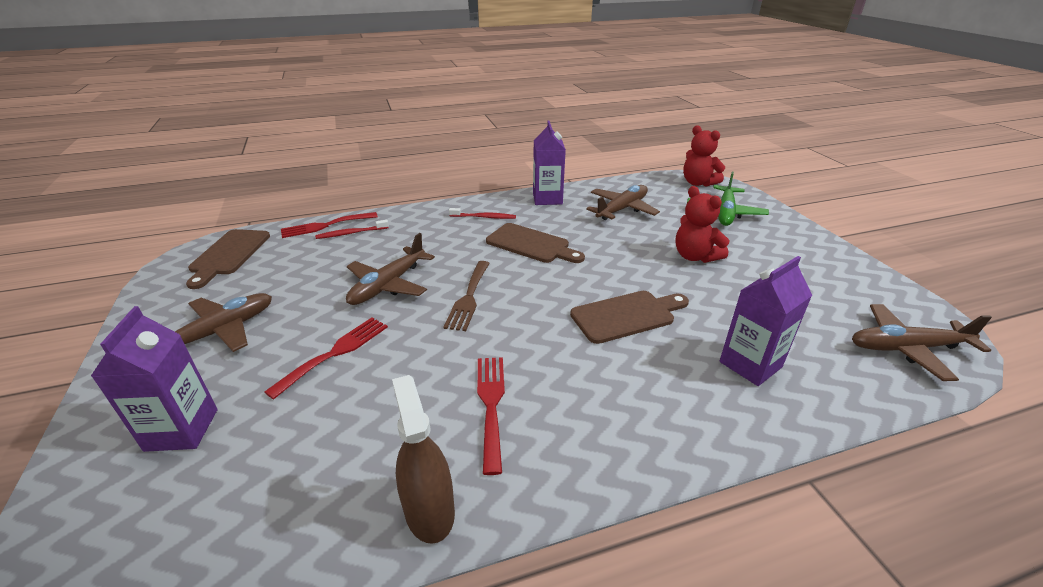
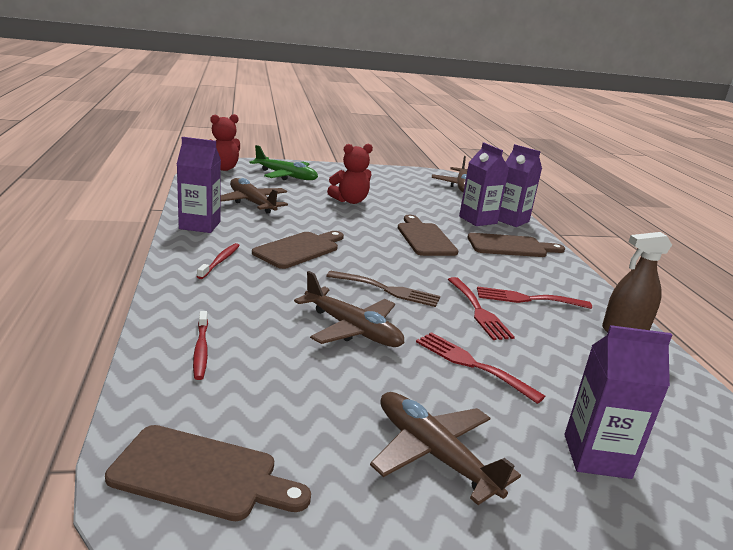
camera: 85 degrees left, 10 degrees down
red fork [281,212,378,238] -> red fork moved to [448,277,515,340]
none -> brown cutting board [468,233,565,257]
none -> purple carton [498,144,542,227]

